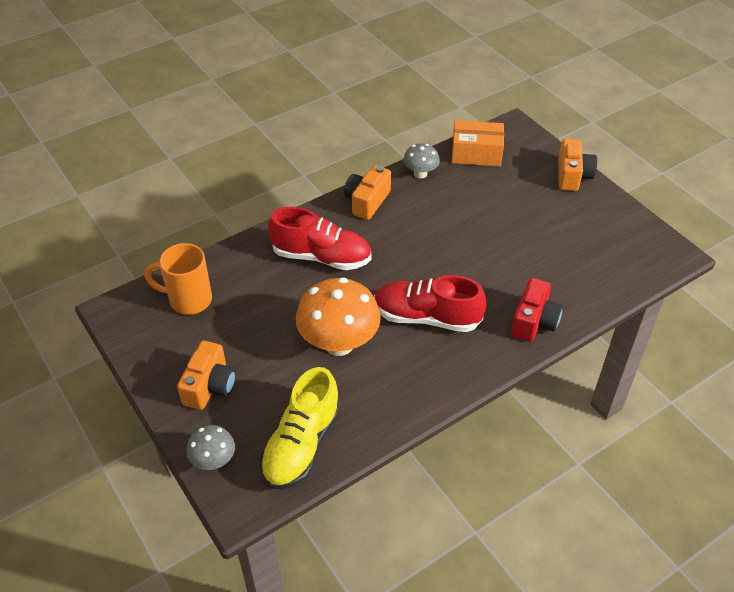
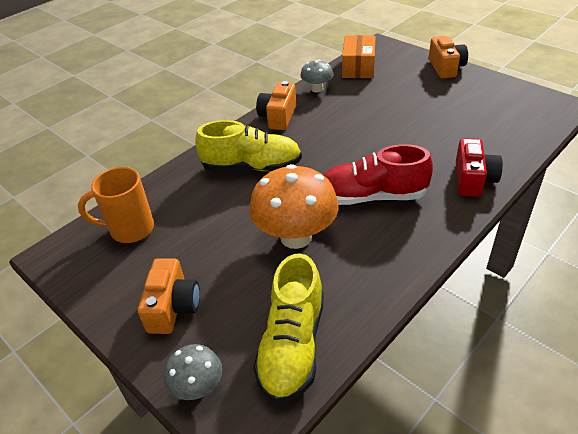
camera: 10 degrees left, 5 degrees down
red shoe [268,207,371,270] -> yellow shoe [195,120,302,172]
orange box [451,120,504,166] -> orange box turned 75 degrees counterclockwise [342,35,376,78]

